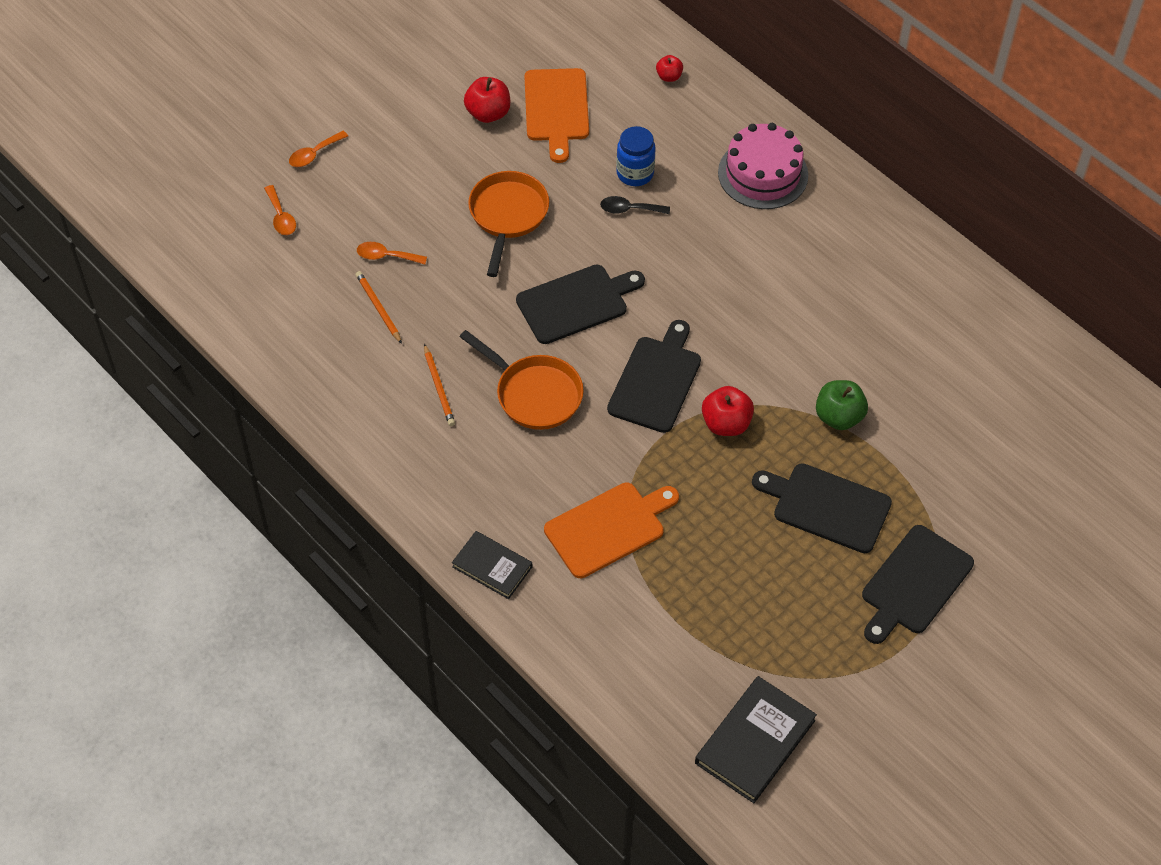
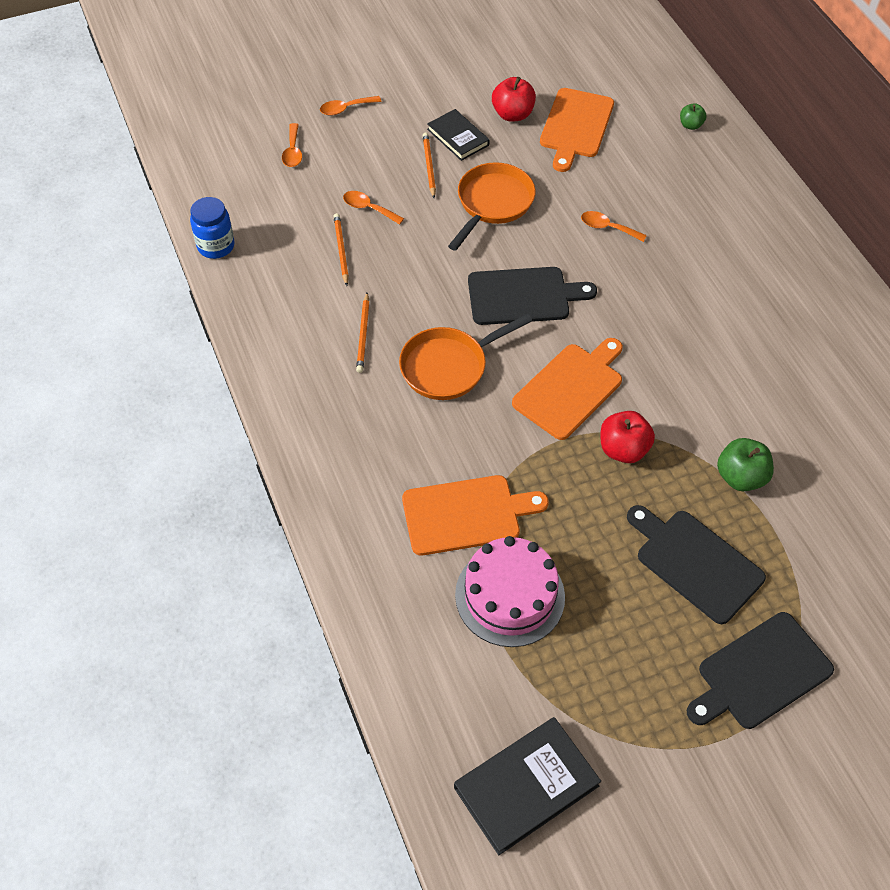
camera: 20 degrees right, 0 degrees up
black book [452,531,532,599] -> black book moved to [427,109,490,161]
orange pan [459,330,584,430] -> orange pan turned 90 degrees clockwise [399,314,532,400]
black spoon [600,196,670,214] -> orange spoon [581,211,647,242]
black cutting board [607,320,701,433] -> orange cutting board [512,338,623,440]
blue jar [616,126,656,186] -> blue jar moved to [190,197,234,259]
red apple [656,55,683,82] -> green apple [680,103,707,130]
pink cake [718,123,808,209] -> pink cake moved to [455,536,565,647]
none -> orange pencil [423,132,436,198]

